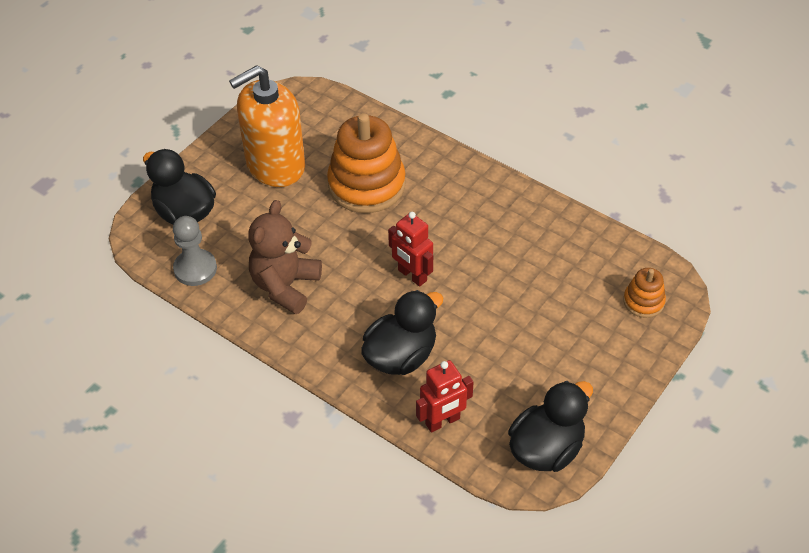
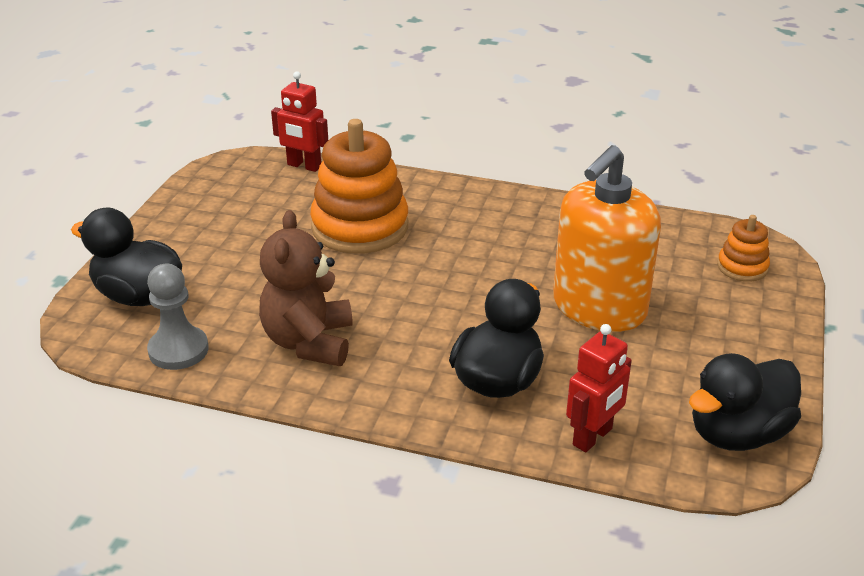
camera: 20 degrees left, 15 degrees down
orange soap dispenser [229,65,305,187] -> orange soap dispenser moved to [553,145,661,332]
red robot [388,212,433,287] -> red robot moved to [271,71,328,172]
black duck [508,381,593,472] -> black duck turned 150 degrees counterclockwise [689,353,801,451]

